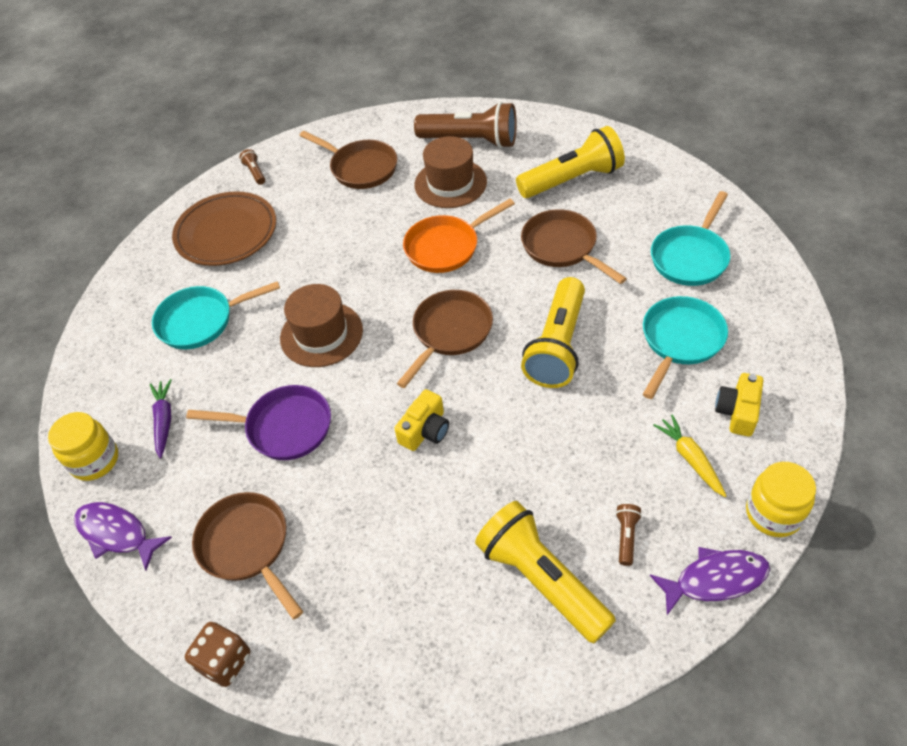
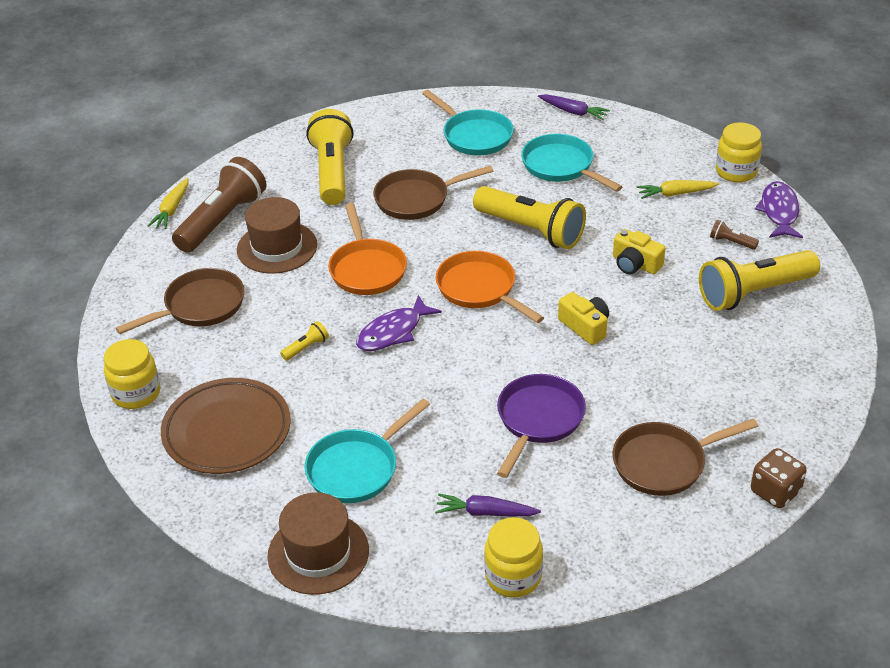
camera: 75 degrees left, 10 degrees down
purple fish [74,502,172,571] -> purple fish moved to [356,295,442,351]
turquoise pan [152,281,280,349] -> turquoise pan turned 45 degrees clockwise [305,399,430,503]
brown flashlight [240,149,265,185] -> yellow jar [104,339,160,409]
brown hat [280,284,363,367] -> brown hat moved to [267,492,369,595]
brown pan [396,290,493,388] -> orange pan [436,251,544,323]
yellow camera [715,373,763,437] -> yellow camera moved to [613,229,665,274]
none -> yellow carrot [148,178,188,229]
none -> yellow flashlight [280,321,329,361]
none -> purple carrot [538,94,610,120]

